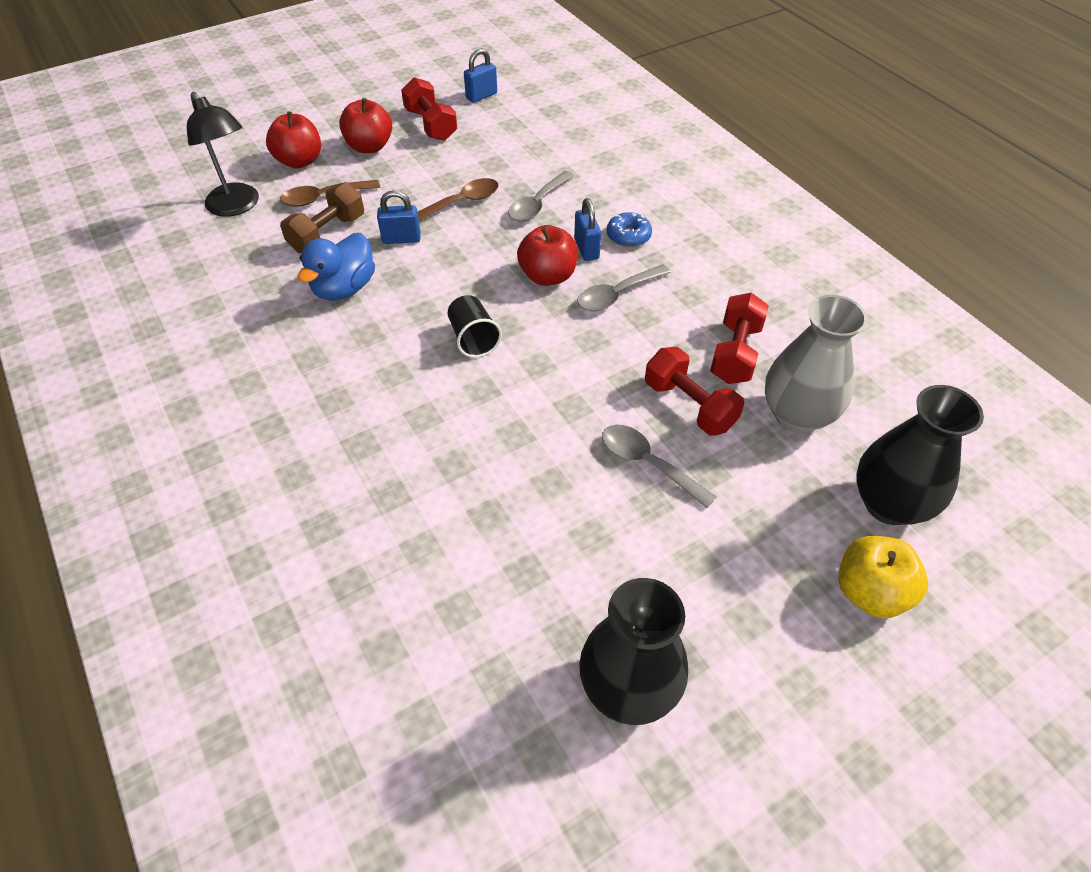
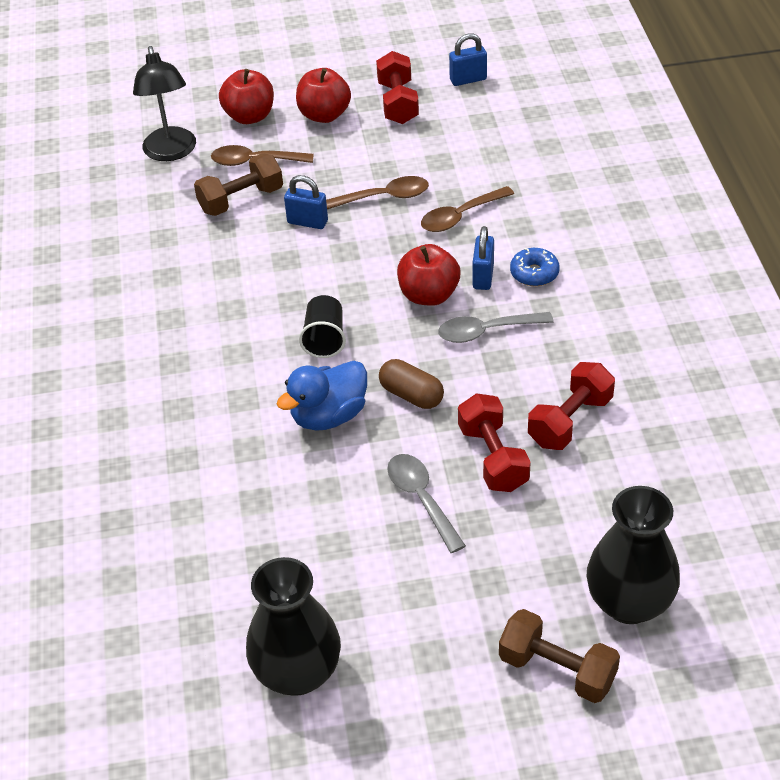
camera: 25 degrees right, 5 degrees down
blue duck [298,233,375,301] -> blue duck moved to [276,361,367,431]
grey spoon [508,171,574,221] -> brown spoon [421,186,514,232]
grey vase [765,295,868,433] -> none
yellow apple [838,536,928,618] -> brown dumbbell [499,609,620,703]
none -> brown capsule [379,359,444,409]

